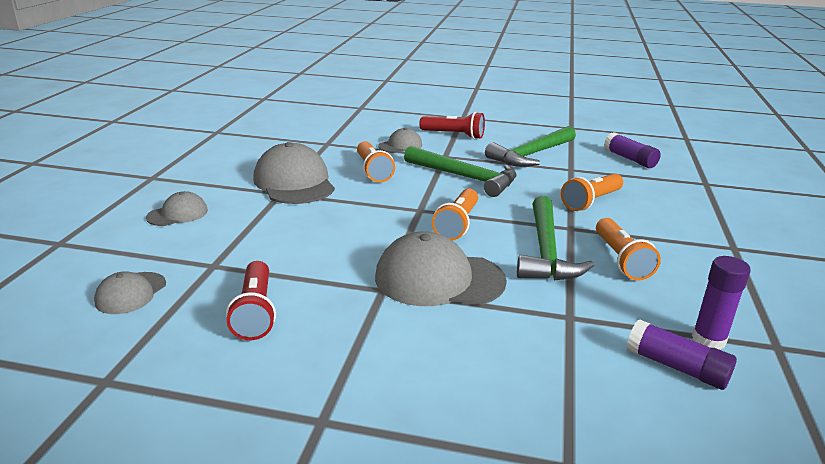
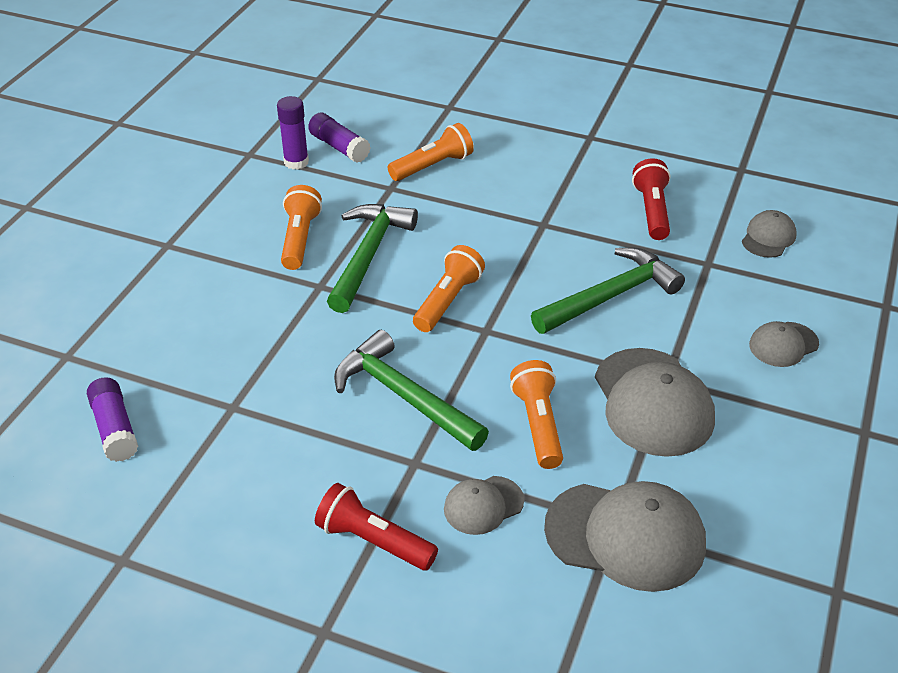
camera: 170 degrees left, 15 degrees up
grey cap [375,231,507,306] -> grey cap moved to [544,481,706,592]
green hammer [485,126,576,167] -> green hammer moved to [531,247,685,334]
orange flashlight [561,173,623,211] -> orange flashlight moved to [388,123,474,181]

